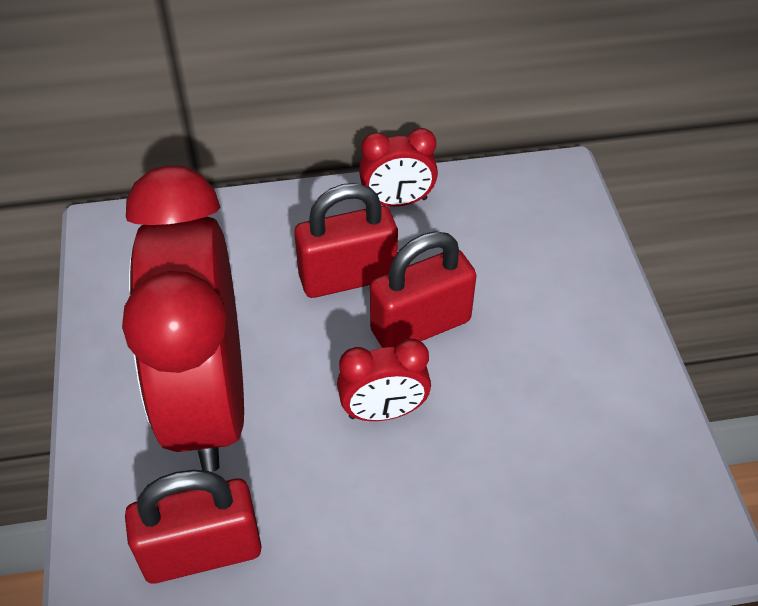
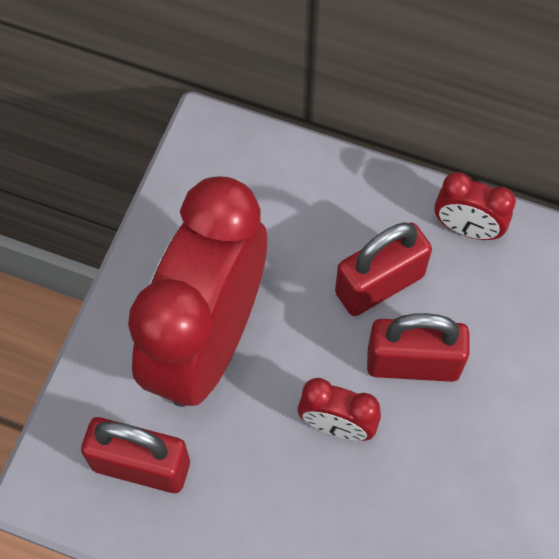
camera: 30 degrees right, 15 degrees up
red padlock [294,183,398,298] -> red padlock turned 45 degrees counterclockwise [335,222,432,316]

